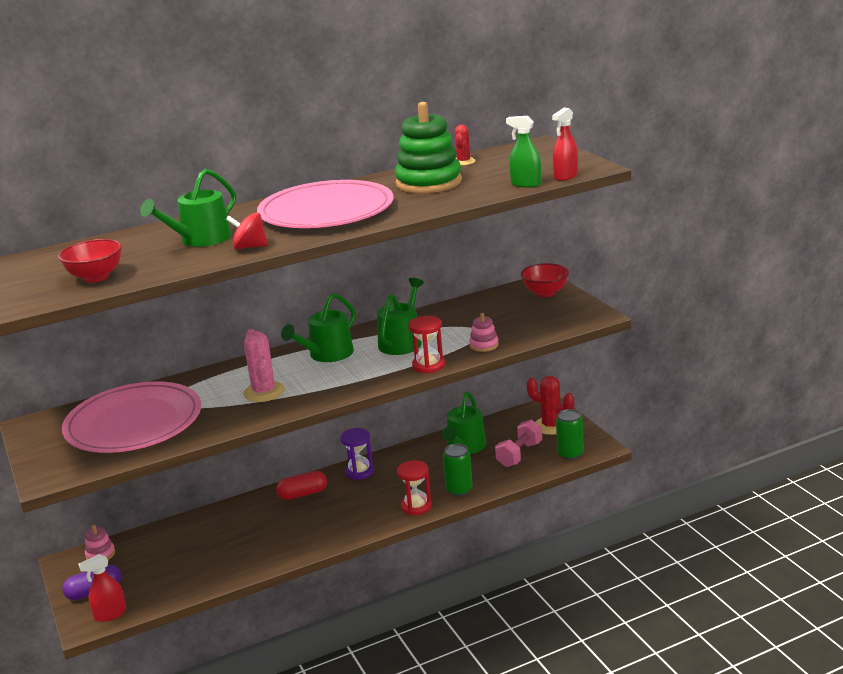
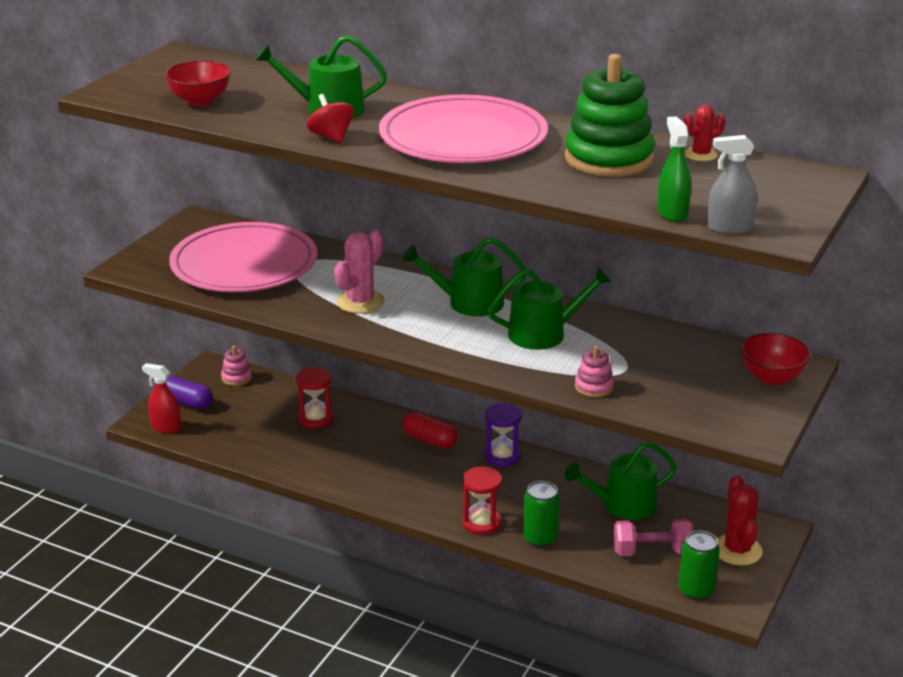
camera: 50 degrees right, 5 degrees up
red hourglass [408,316,445,373] -> red hourglass moved to [296,367,333,429]
red spray bottle [552,108,578,181] -> grey spray bottle [707,135,756,234]

